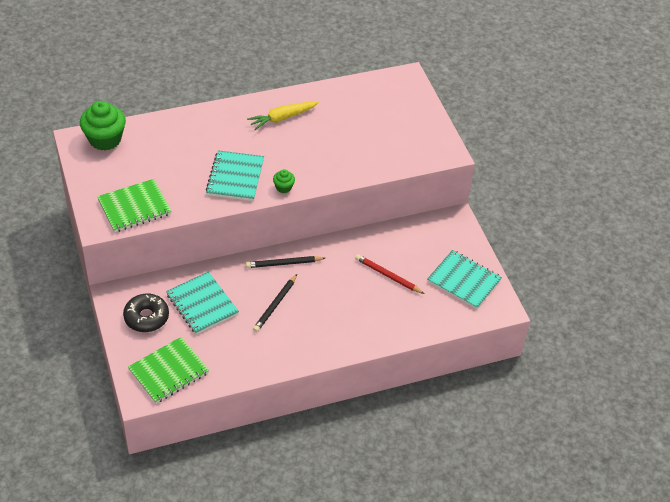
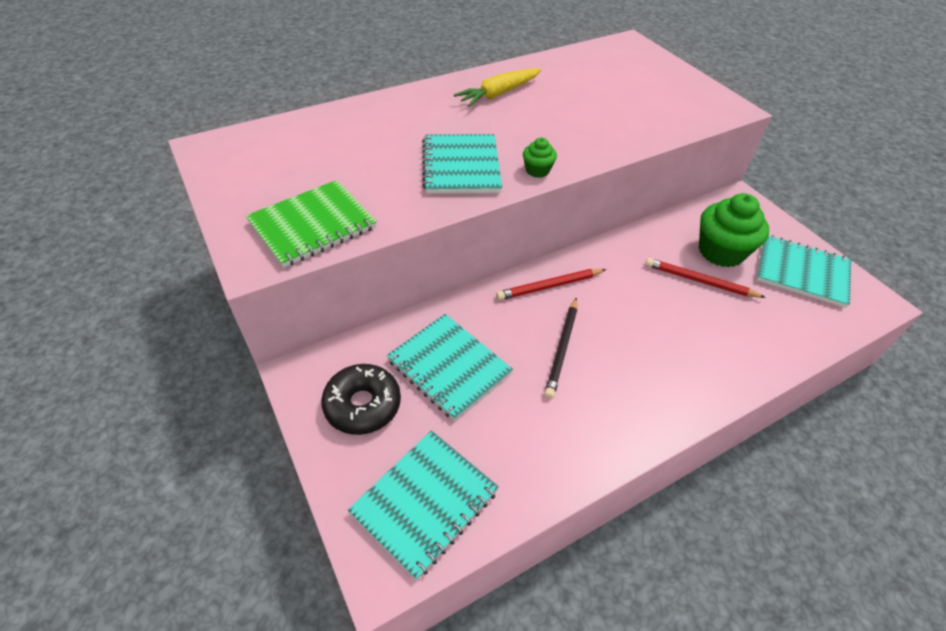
camera: 10 degrees left, 0 degrees up
green cupcake [80,101,126,151] -> green cupcake moved to [699,193,769,267]
green notebook [128,337,209,403] -> turquoise notebook [348,430,499,580]
black pencil [246,256,325,268] -> red pencil [496,269,606,300]

